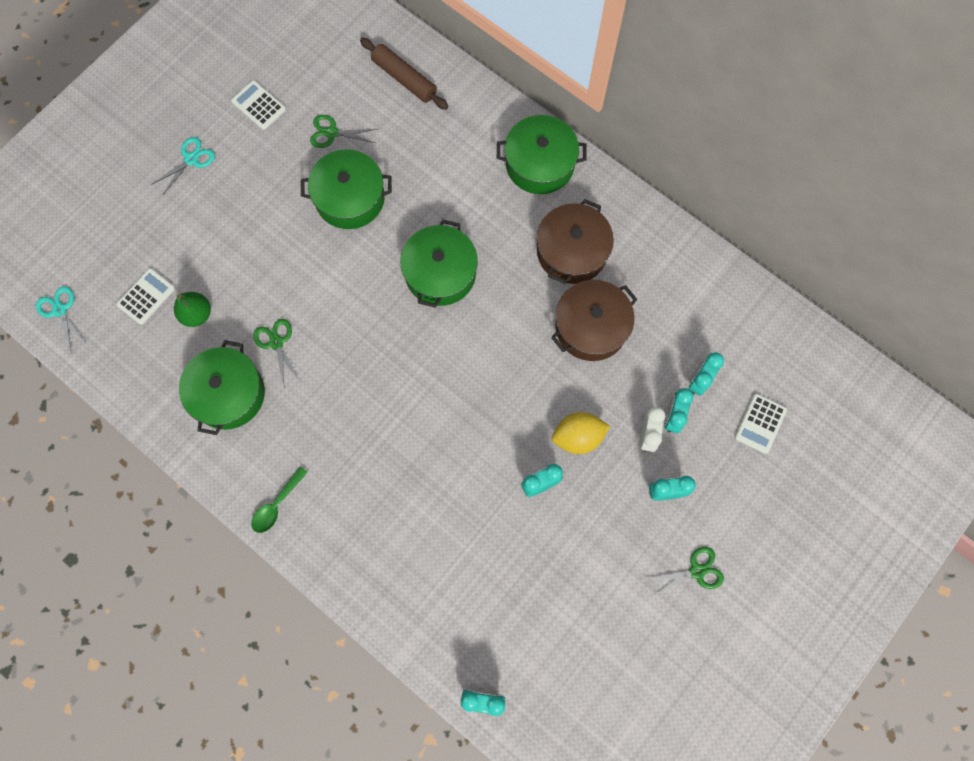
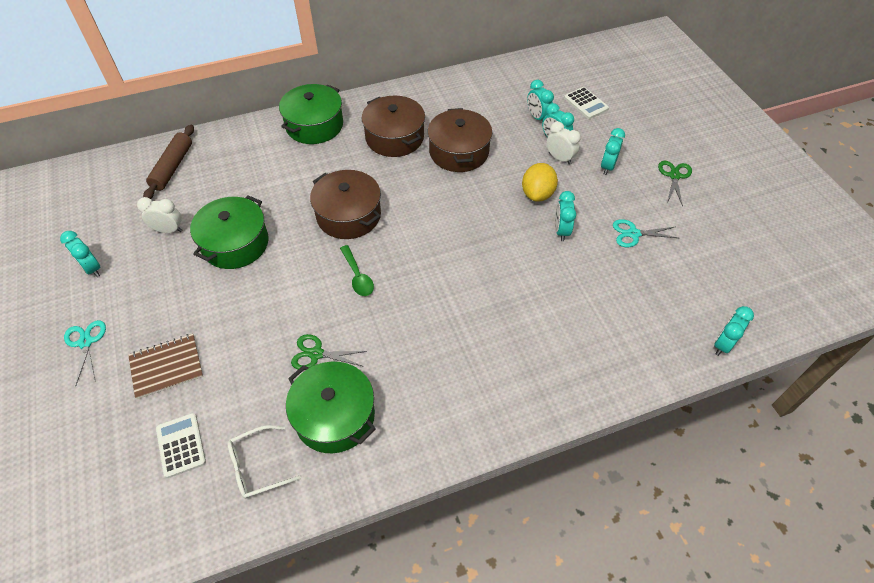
camera: 60 degrees left, 20 degrees down
turquoise scissors [36,286,87,354] -> turquoise scissors moved to [613,219,678,247]
green pear [174,292,211,327] -> none
white calculator [231,80,286,130] -> turquoise clock [60,231,100,277]
green spoon [251,466,308,533] -> green spoon moved to [340,245,374,296]
green scissors [310,115,377,148] -> white clock [137,197,182,233]
brown rolling pin [360,38,448,110] -> brown rolling pin turned 60 degrees counterclockwise [143,125,194,199]
green pot [400,219,478,308] -> brown pot [310,170,381,239]
none -> brown notebook [128,334,203,399]
none -> white glasses [227,425,301,499]

